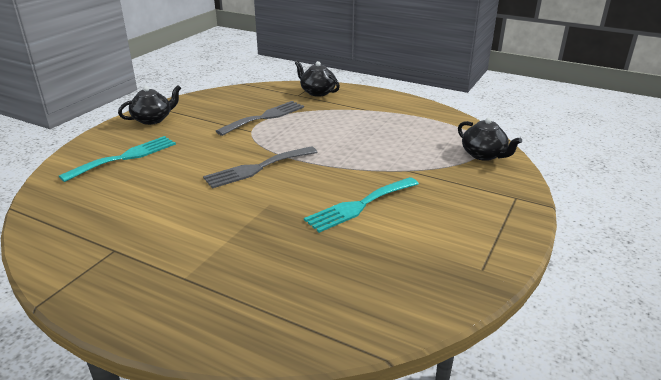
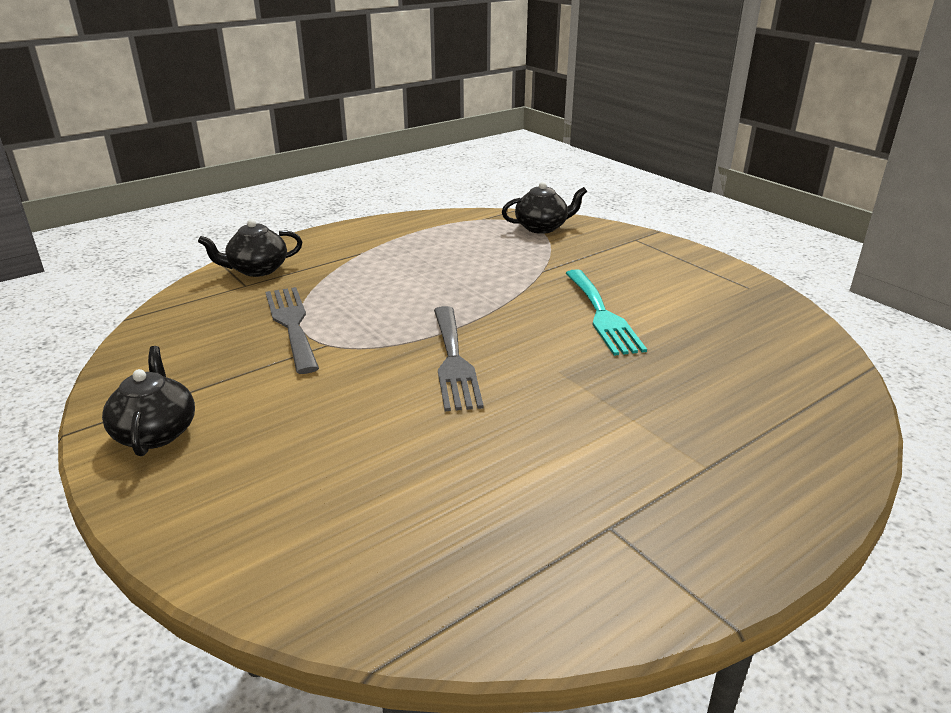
camera: 65 degrees left, 0 degrees up
turquoise fork [59,136,176,182] -> none

